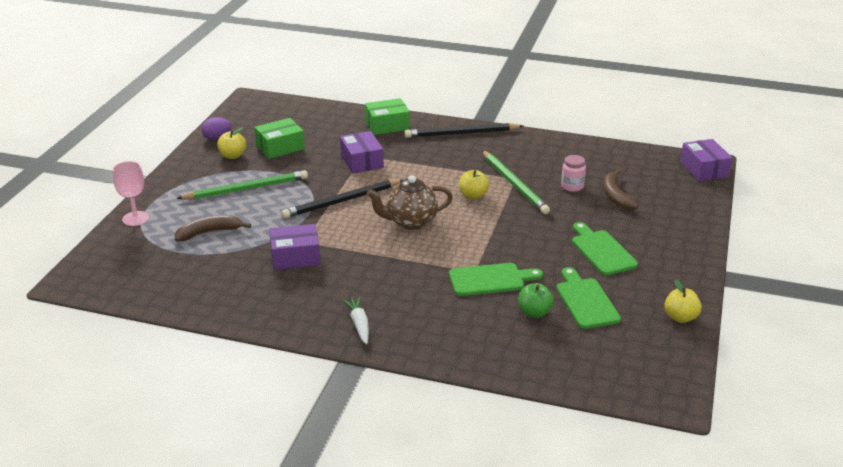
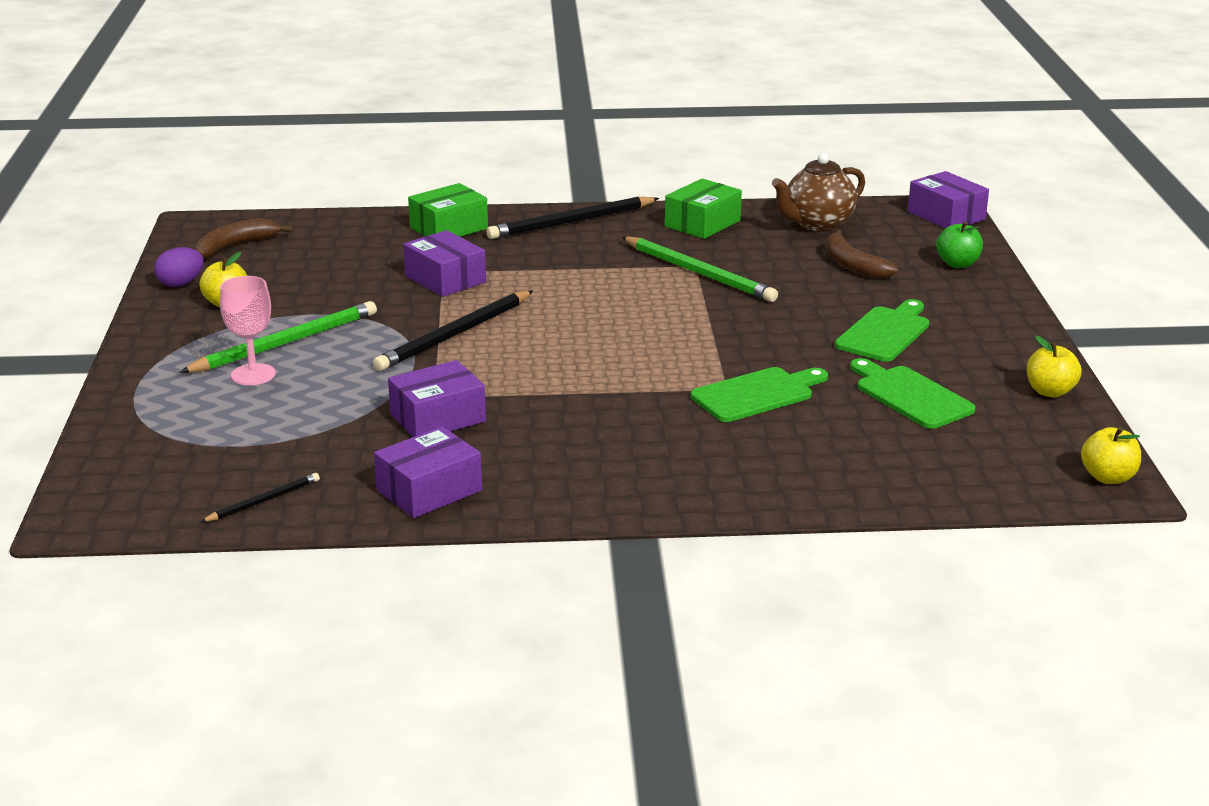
camera: 20 degrees left, 5 degrees down
pink goblet [113,161,149,226] -> pink goblet moved to [220,276,276,385]
brown banana [175,215,251,241] -> brown banana moved to [194,218,293,258]
green box [254,118,305,159] -> green box moved to [665,178,742,239]
white carrot [342,296,369,344] -> none
brown teapot [367,175,453,230] -> brown teapot moved to [772,153,865,232]
yellow apple [459,170,489,199] -> yellow apple moved to [1081,427,1141,484]
green apple [518,283,554,318] -> green apple moved to [936,221,983,268]
pink jar [561,155,586,192] -> none
green cutting board [572,222,638,275] -> green cutting board turned 75 degrees clockwise [835,299,929,362]
none -> black pencil [201,473,320,522]
none -> purple box [374,427,482,518]

